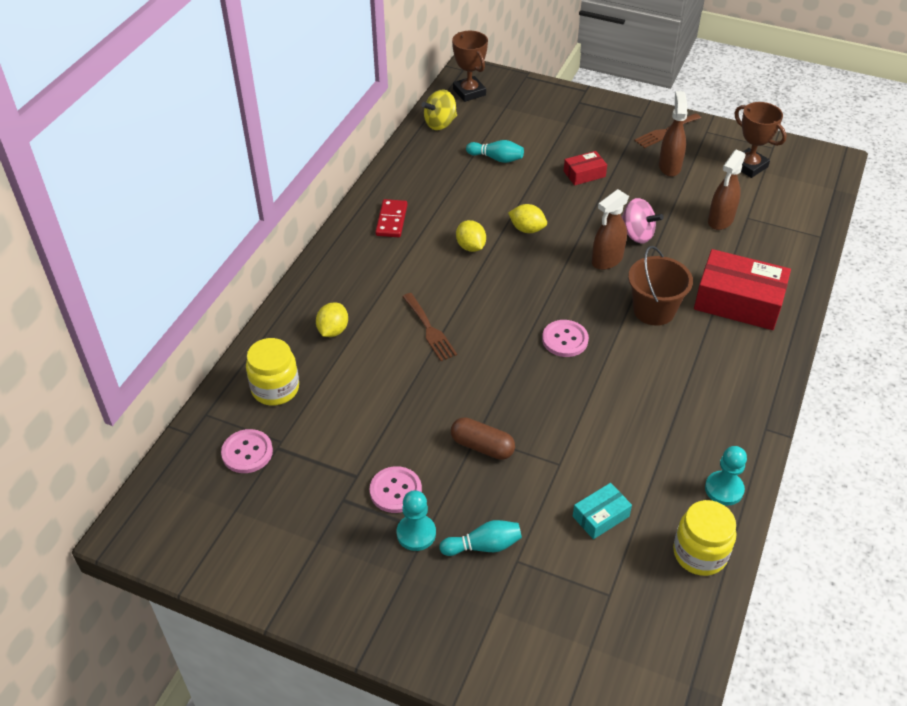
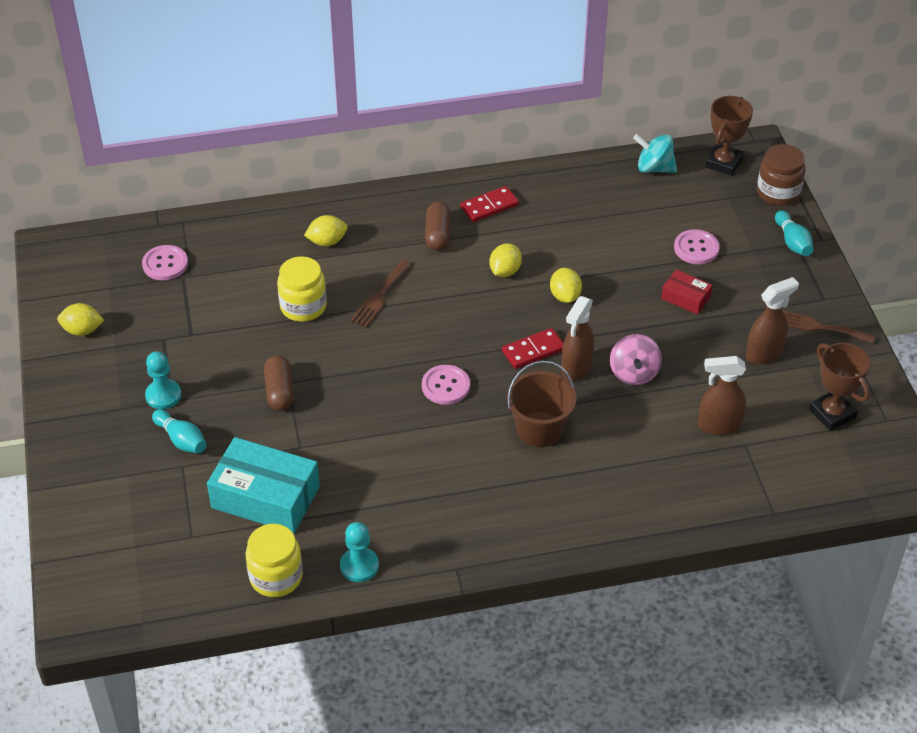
camera: 55 degrees right, 0 degrees up
yellow jar [246,338,299,405] -> yellow jar moved to [277,256,327,322]
pink button [370,466,422,513] -> pink button moved to [674,229,720,264]
yellow spinning top [421,89,457,130] -> turquoise spinning top [633,134,677,173]
turquoise bowling pin [466,140,524,163] -> turquoise bowling pin moved to [775,211,813,256]
turquoise box [573,483,632,539] -> turquoise box [207,437,320,533], size x2.00
brown spray bottle [592,189,629,270] -> brown spray bottle turned 75 degrees counterclockwise [561,296,594,381]
red box [694,249,791,330] -> none
brown trophy [735,102,787,178] -> brown trophy turned 45 degrees counterclockwise [809,343,870,431]
none -> yellow lemon [57,303,104,336]
none -> brown capsule [425,202,451,251]
none -> red domino [502,328,563,369]
none -> brown jar [757,144,806,206]

